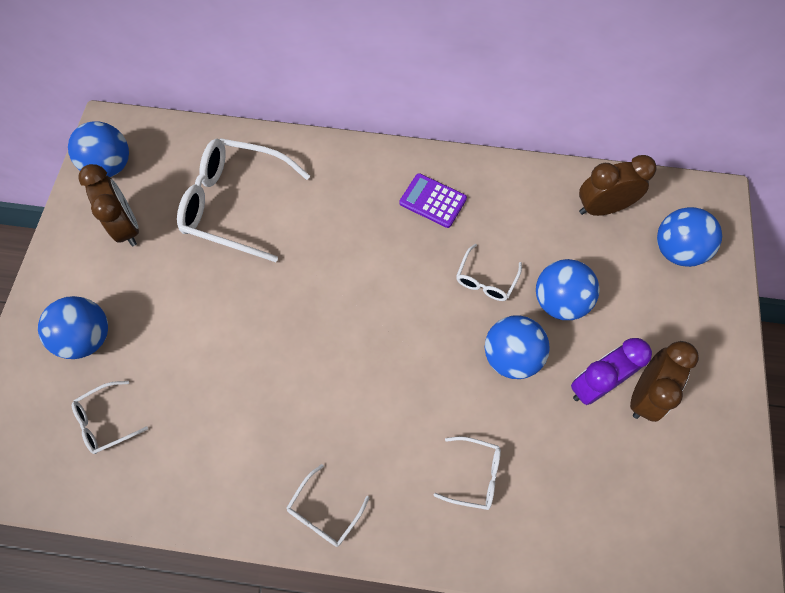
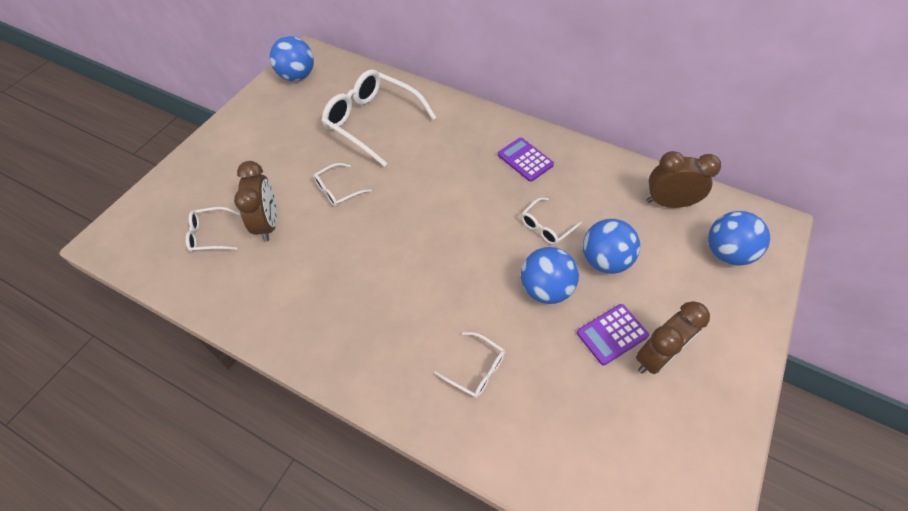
camera: 20 degrees right, 10 degrees down
blue ball [38,296,108,359] -> none
brown clock [78,164,139,246] -> brown clock moved to [234,161,277,242]
white glasses [286,464,369,547] -> white glasses moved to [313,163,372,207]
purple clock [571,338,652,405] -> purple calculator [577,304,649,365]

